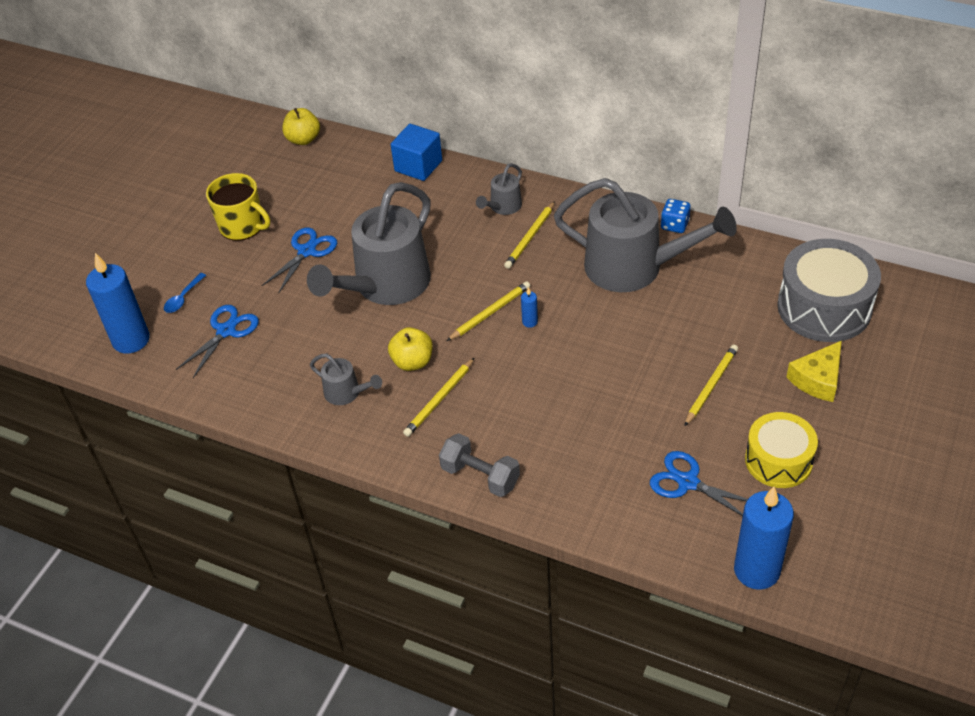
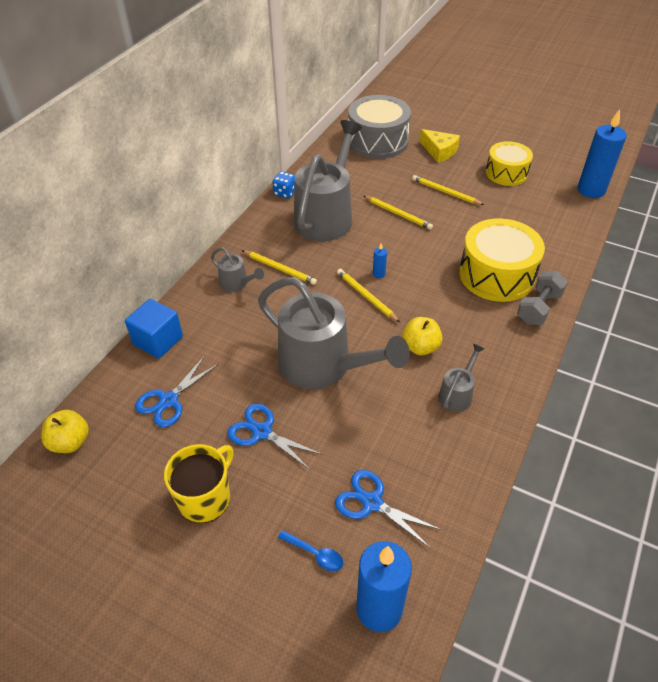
camera: 90 degrees left, 0 degrees up
yellow pencil [403,358,474,437] -> yellow pencil moved to [364,196,433,230]
blue scissors [650,451,748,516] -> blue scissors moved to [135,356,219,427]
none -> yellow drum [459,218,545,302]

